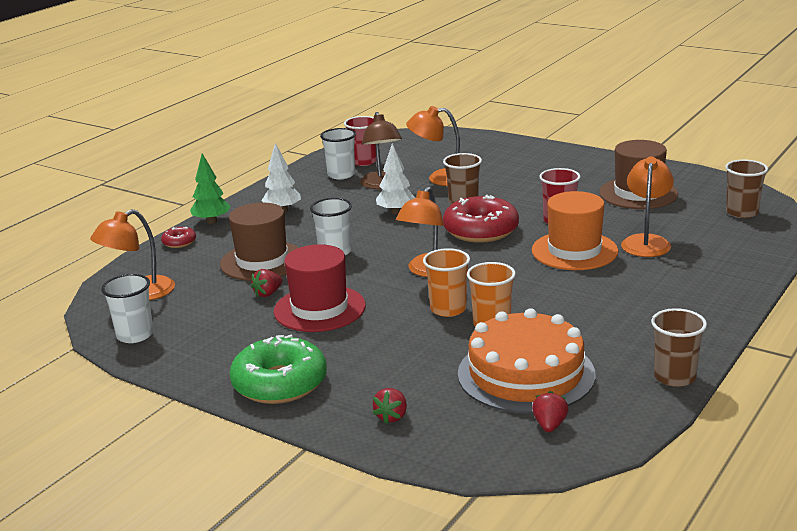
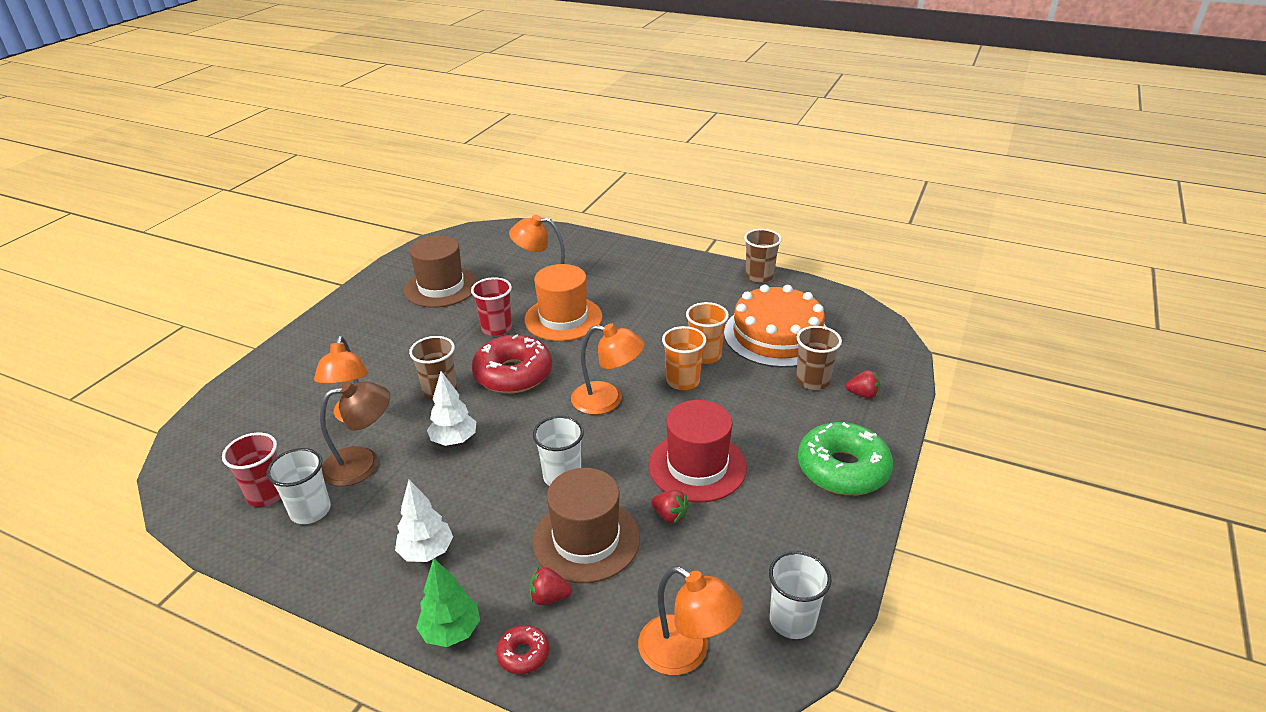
camera: 100 degrees left, 10 degrees up
red strawberry [532,391,568,432] -> red strawberry moved to [529,567,572,605]
brown cup [725,159,768,218] -> brown cup moved to [796,326,842,390]

